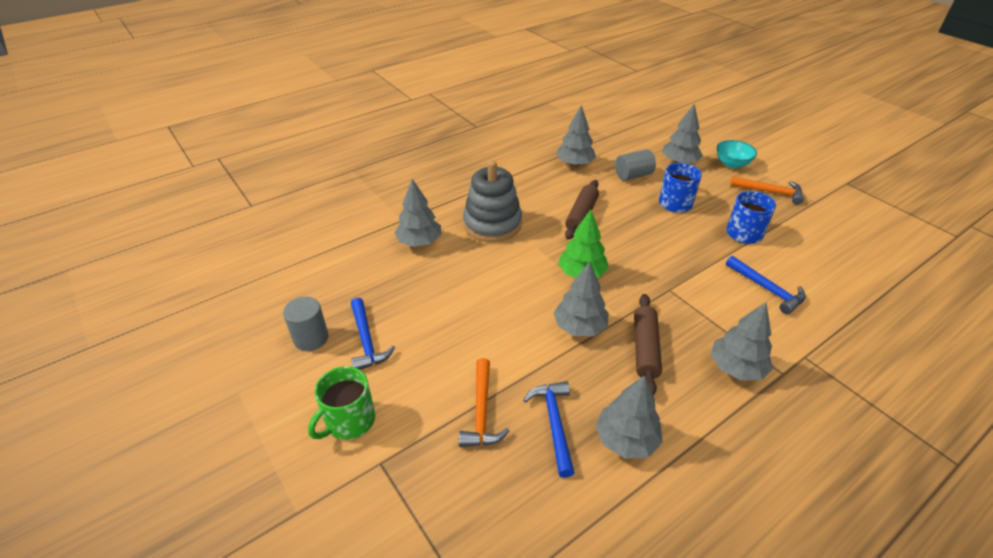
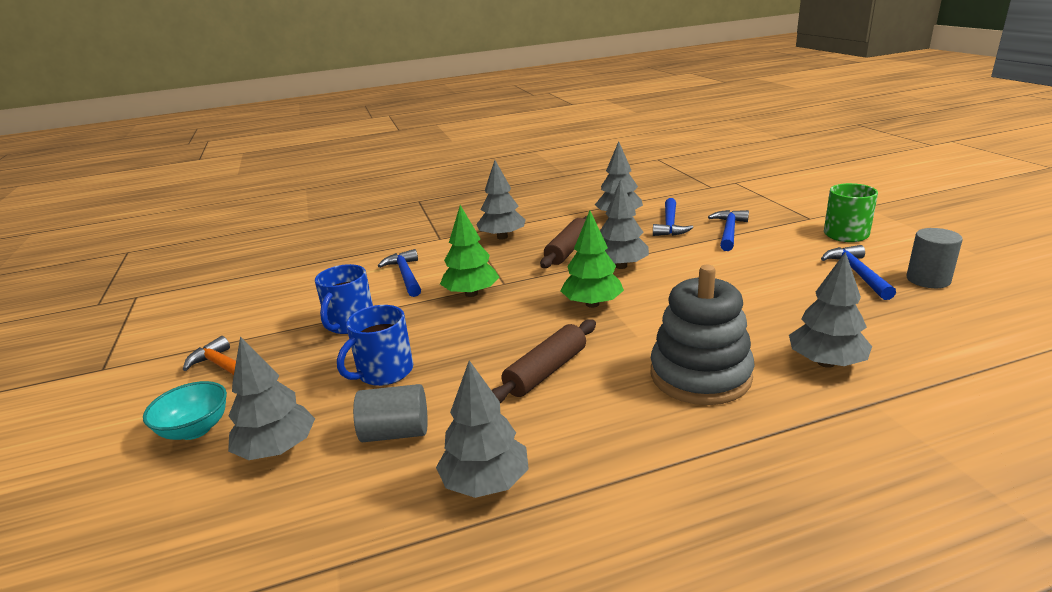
camera: 160 degrees left, 15 degrees down
orange hammer [459,358,509,447] -> blue hammer [708,210,749,251]
none -> green tree [440,205,499,297]

